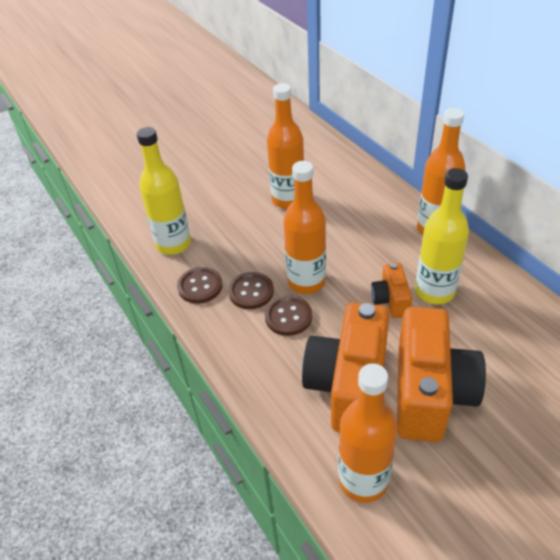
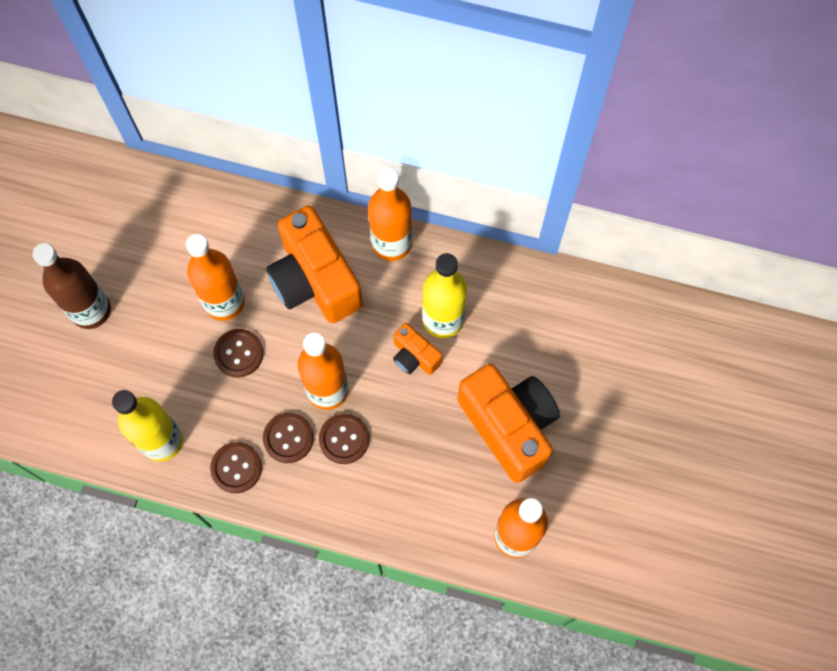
camera: 45 degrees left, 25 degrees up
orange camera [302,303,390,433] -> orange camera moved to [266,206,363,323]
none -> brown bottle [32,243,111,329]
none -> brown button [213,329,263,377]

